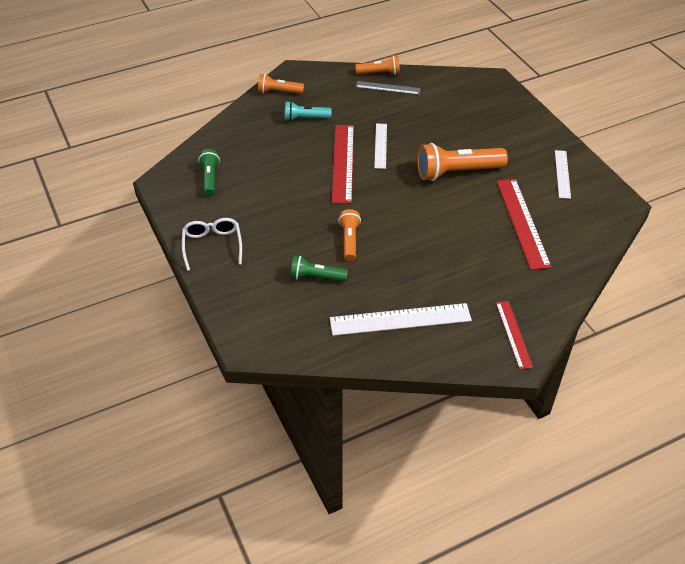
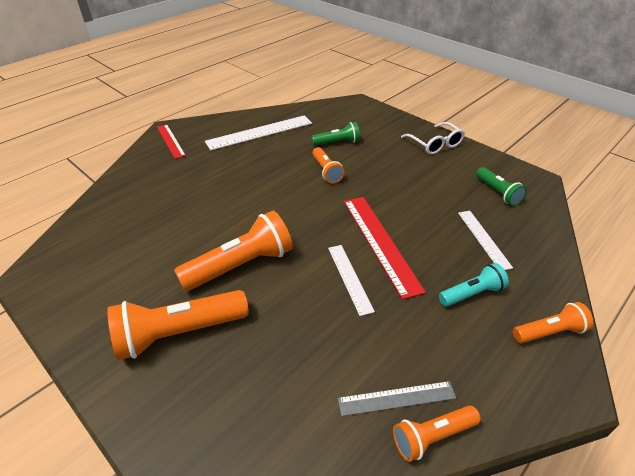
camera: 160 degrees right, 5 degrees down
red ruler [497,179,552,270] -> none
white ruler [555,150,571,199] -> white ruler moved to [458,211,513,270]
none -> orange flashlight [107,290,249,360]

